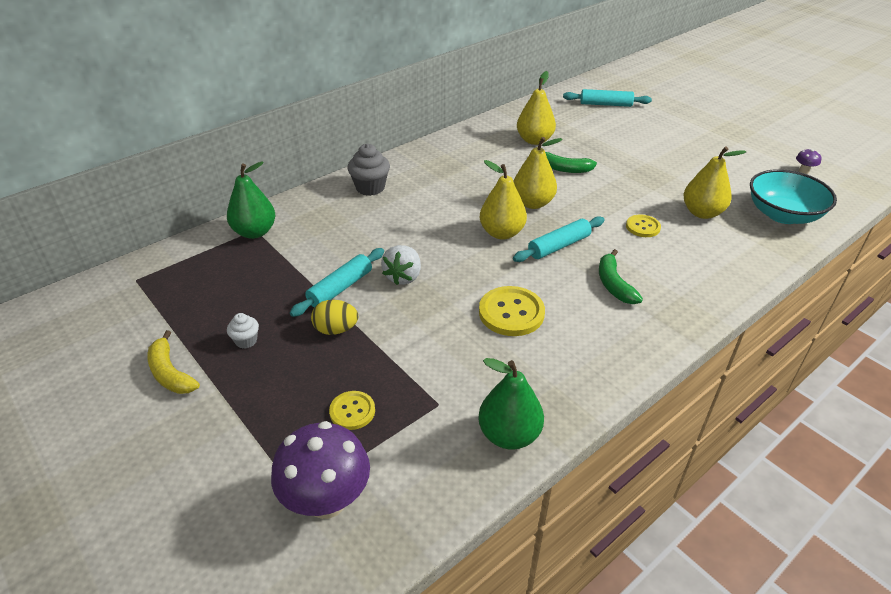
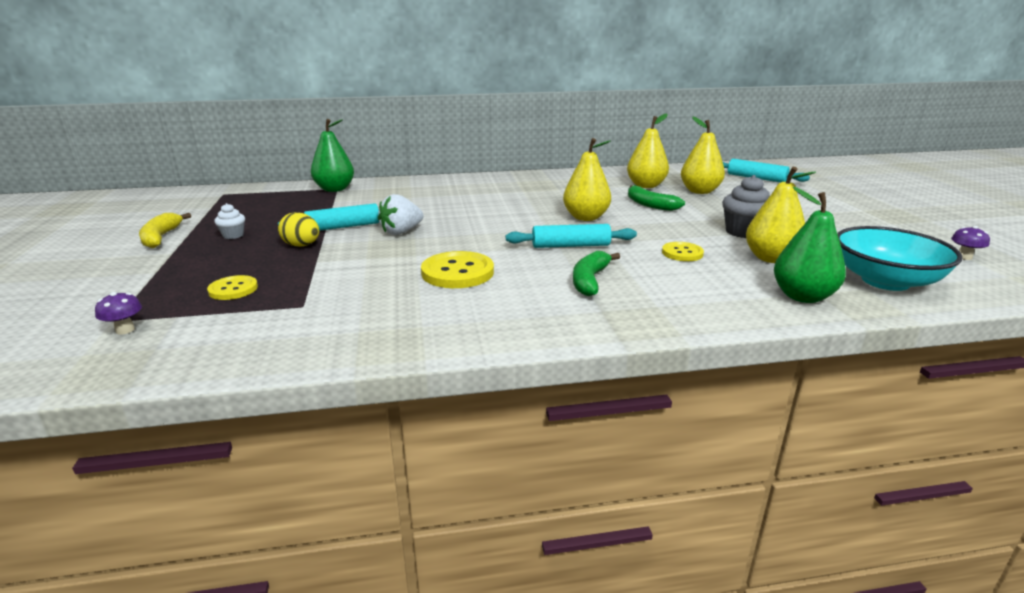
camera: 30 degrees right, 15 degrees down
purple mushroom [271,421,370,519] -> purple mushroom [95,292,142,335], size x0.42
grey cupcake [347,144,390,196] -> grey cupcake moved to [722,175,770,238]
green pear [478,358,544,450] -> green pear moved to [774,187,846,303]
yellow pear [480,160,527,240] -> yellow pear moved to [681,117,725,194]

